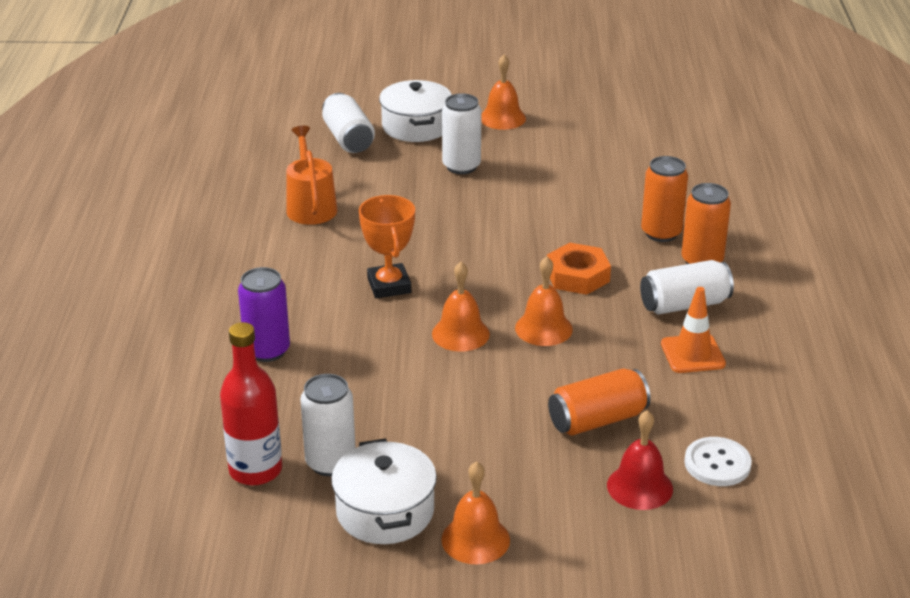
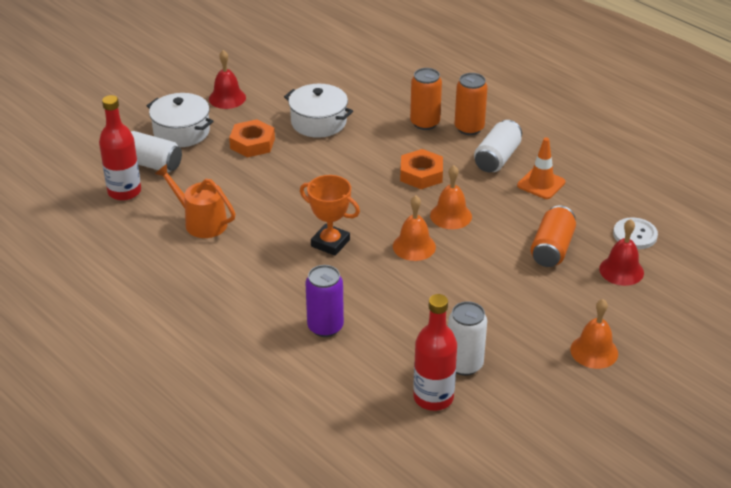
camera: 45 degrees left, 5 degrees up
white pot [331,439,437,544] -> white pot moved to [284,84,353,138]
white can [442,93,482,174] -> orange nut [229,119,275,158]
orange bell [481,55,526,130] -> red bell [209,50,246,109]
none -> red bottle [99,95,141,201]

